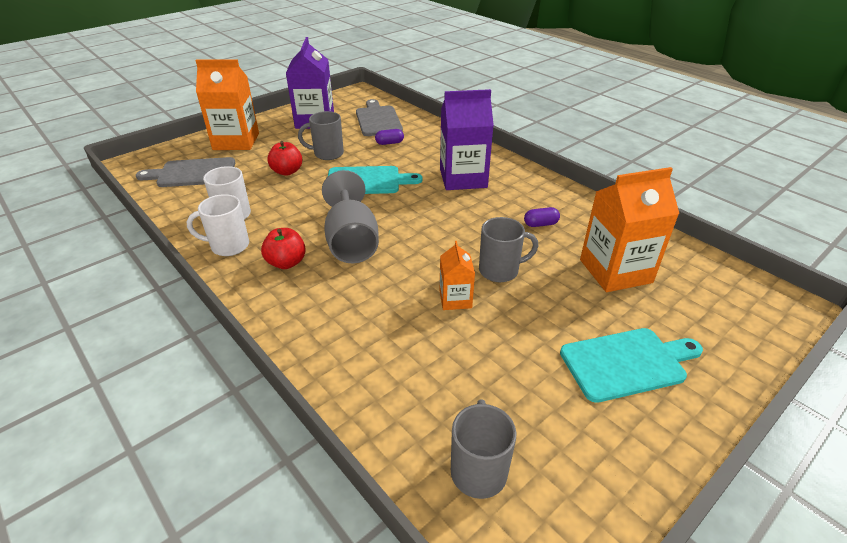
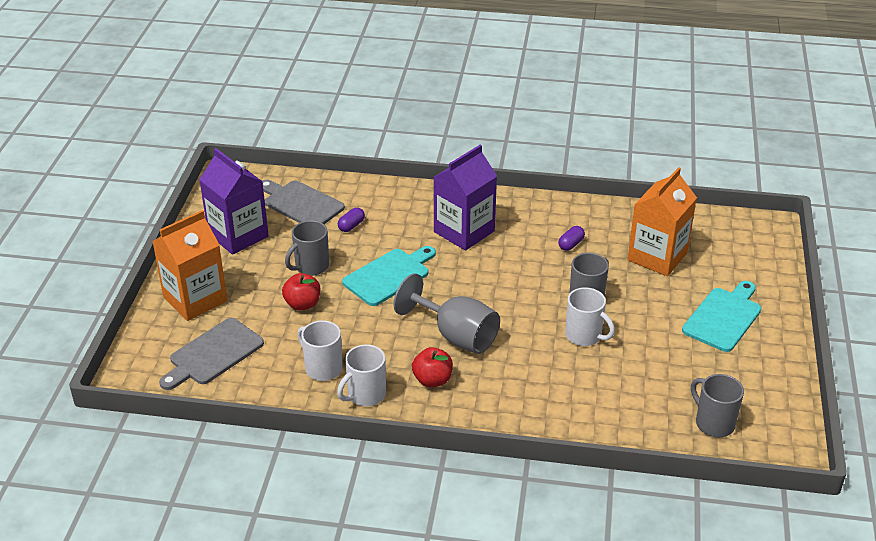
camera: 40 degrees left, 0 degrees up
orange carton [439,241,475,310] -> white mug [565,287,615,346]

